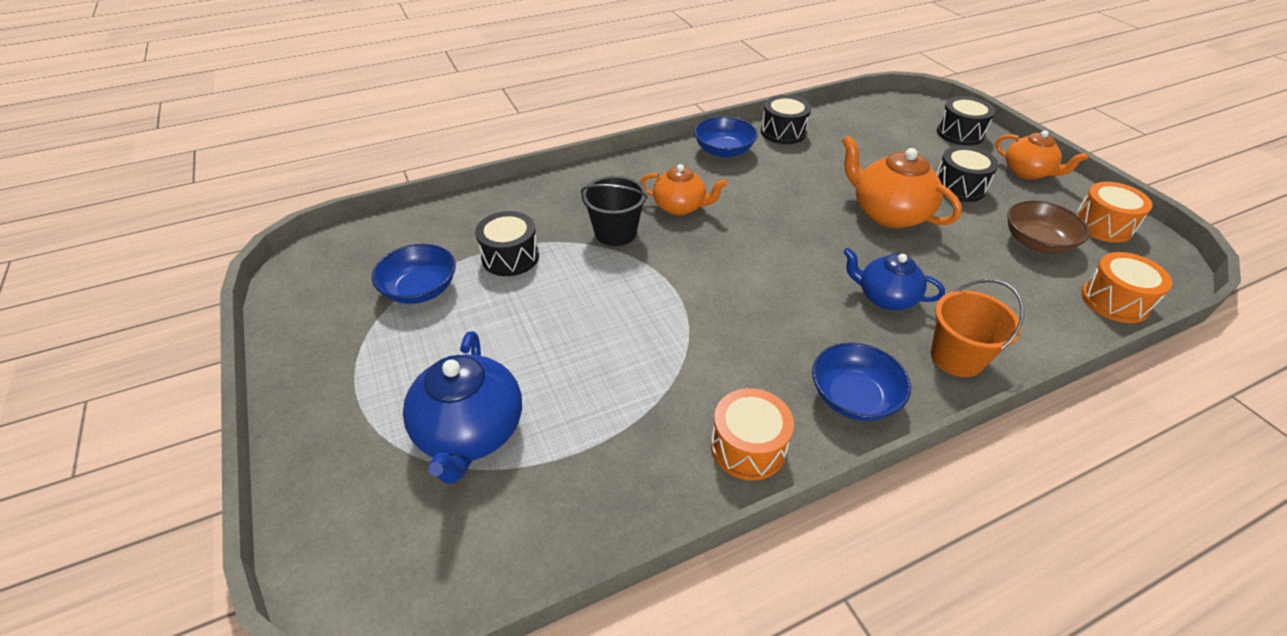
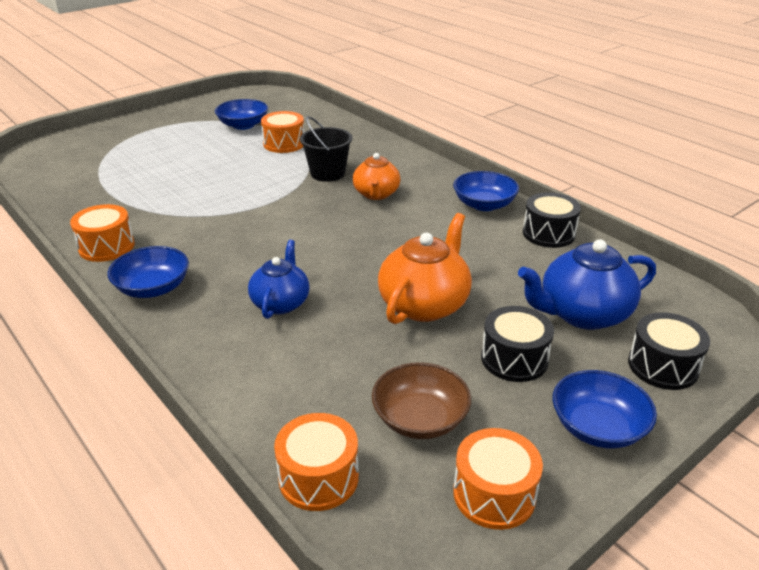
camera: 75 degrees right, 10 degrees down
blue teapot [403,331,522,484] -> blue teapot moved to [518,239,656,330]
black drum [475,211,539,276] -> orange drum [261,111,304,153]
orange bucket [931,279,1024,377] -> none
orange teapot [995,130,1088,180] -> blue bowl [553,370,657,448]

